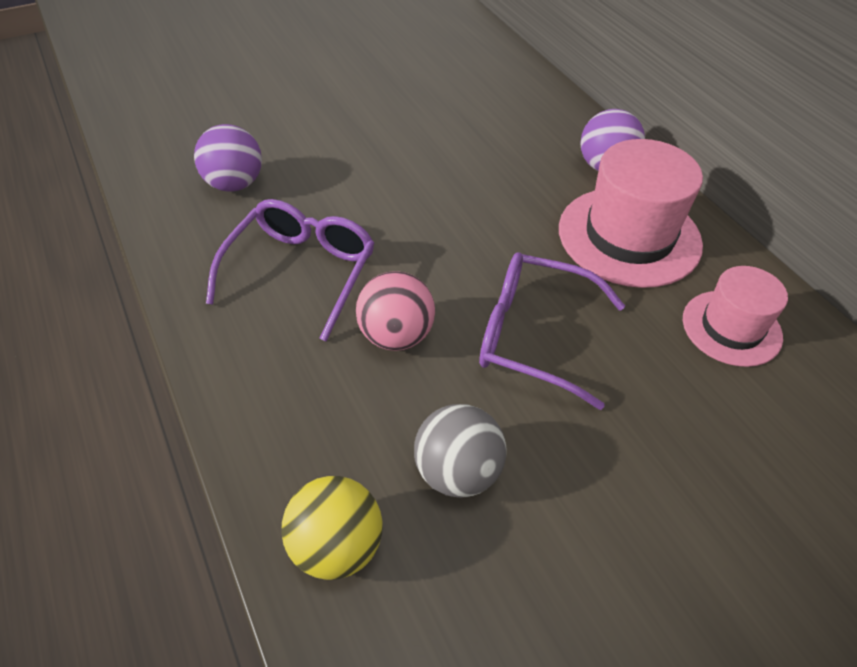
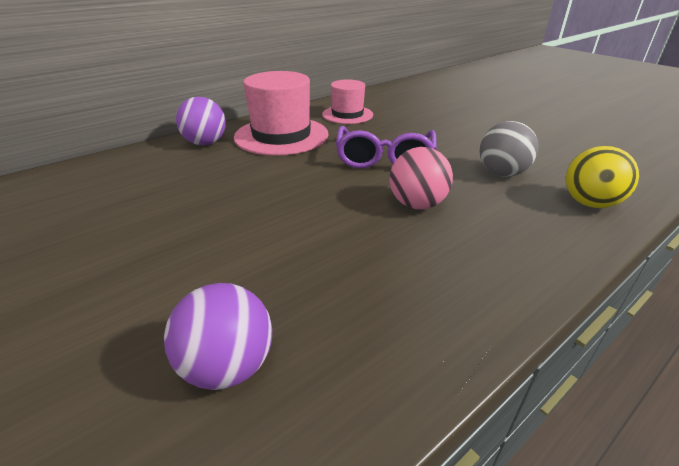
camera: 100 degrees left, 15 degrees down
purple glasses [206,199,375,341] -> none

